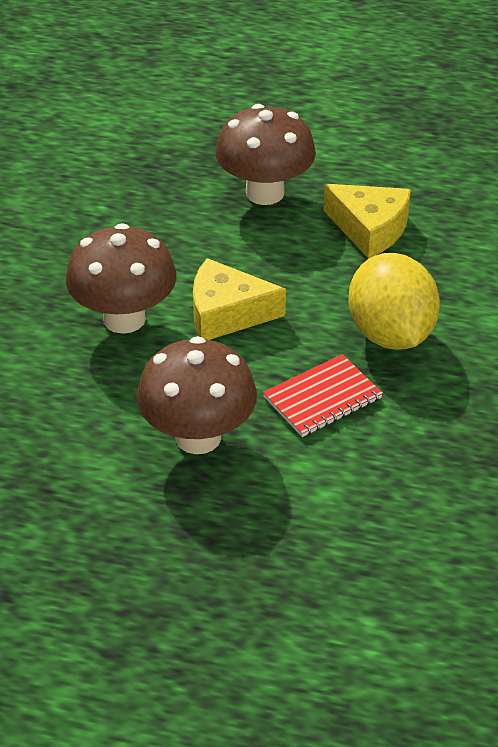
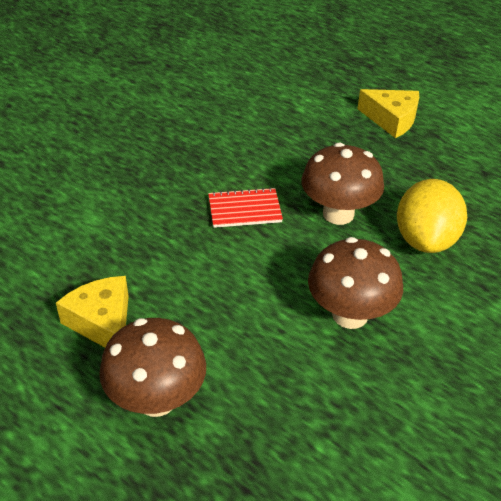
camera: 155 degrees left, 0 degrees up
yellow cheese [193,258,286,340] -> yellow cheese moved to [357,89,419,138]
yellow lemon [348,253,440,350] -> yellow lemon moved to [397,179,467,253]

